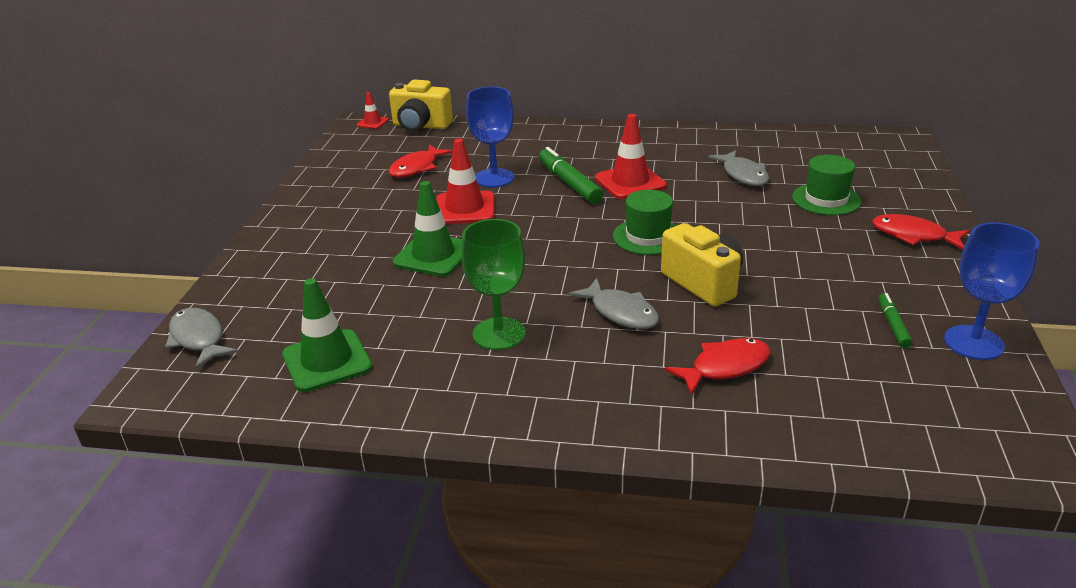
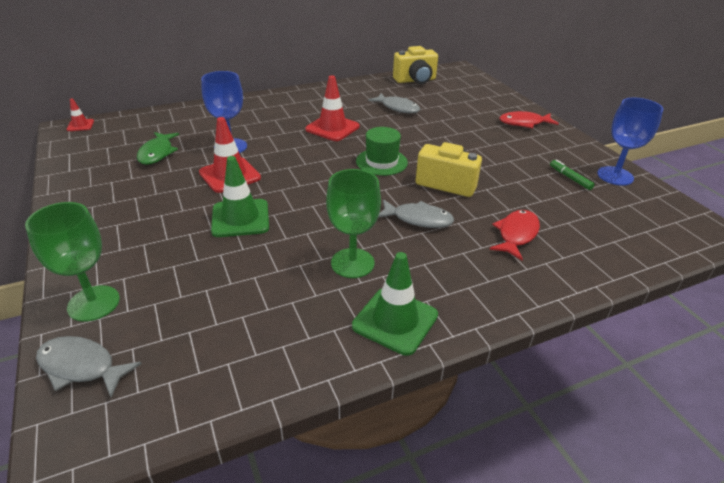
camera: 35 degrees left, 5 degrees up
green traffic cone [282,278,372,392] -> green traffic cone moved to [352,252,438,356]
red fish [388,144,453,178] -> green fish [137,132,179,165]
yellow camera [389,80,453,132] -> yellow camera moved to [393,46,438,84]
green marker [539,147,603,204] -> none
green hat [792,155,861,215] -> none
none -> green goblet [25,202,120,322]

